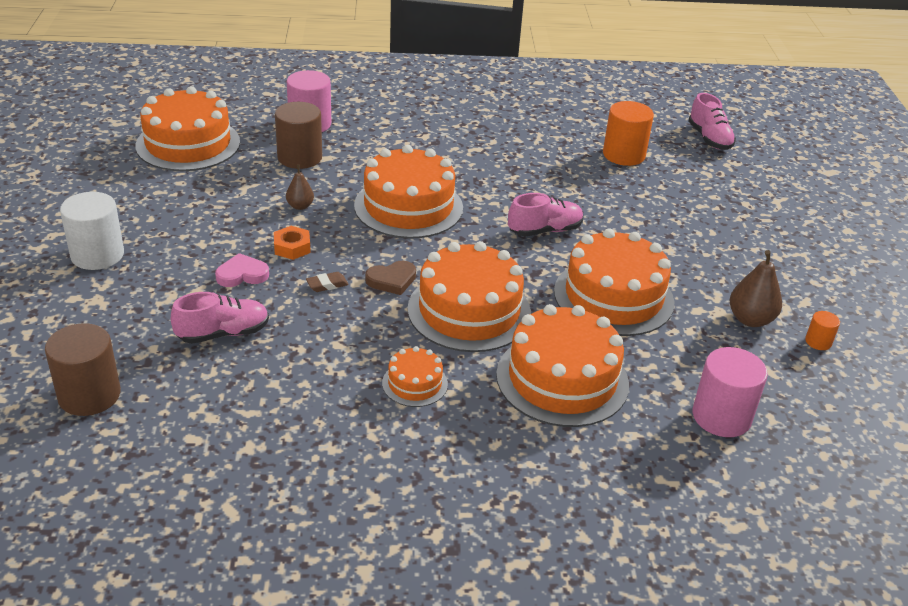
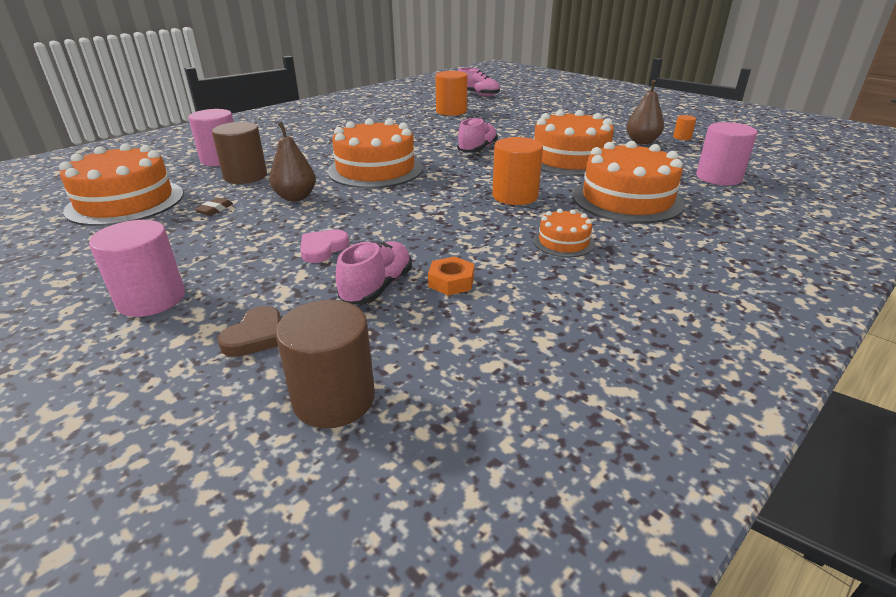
camera: 40 degrees left, 5 degrees down
white cylinder [60,192,124,270] -> pink cylinder [89,220,185,317]
orange nut [274,226,311,260] -> orange nut moved to [428,256,474,295]
brown pear [286,165,314,210] -> brown pear [270,122,316,201], size x1.63
brown eraser [306,272,349,292] -> brown eraser moved to [195,198,233,216]
brown heart [365,261,416,295] -> brown heart moved to [217,306,281,357]
orange cake [408,241,531,352] -> orange cylinder [492,137,543,205]

